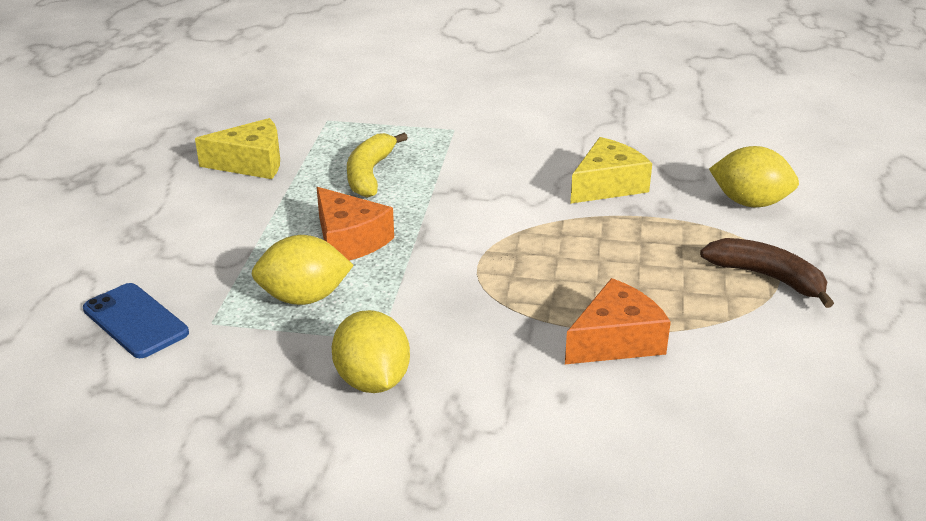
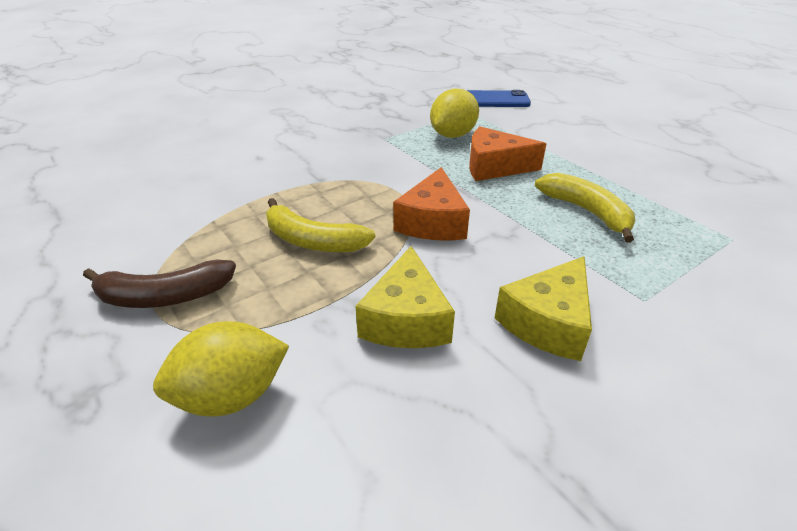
camera: 135 degrees right, 5 degrees up
yellow cheese [195,118,280,179] -> yellow cheese moved to [495,256,592,361]
yellow lemon [332,310,410,393] -> none
orange cheese [565,278,671,364] -> orange cheese moved to [393,167,470,240]
none -> yellow banana [266,198,375,252]

